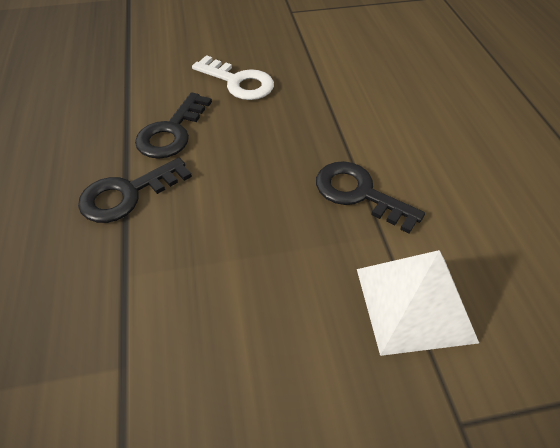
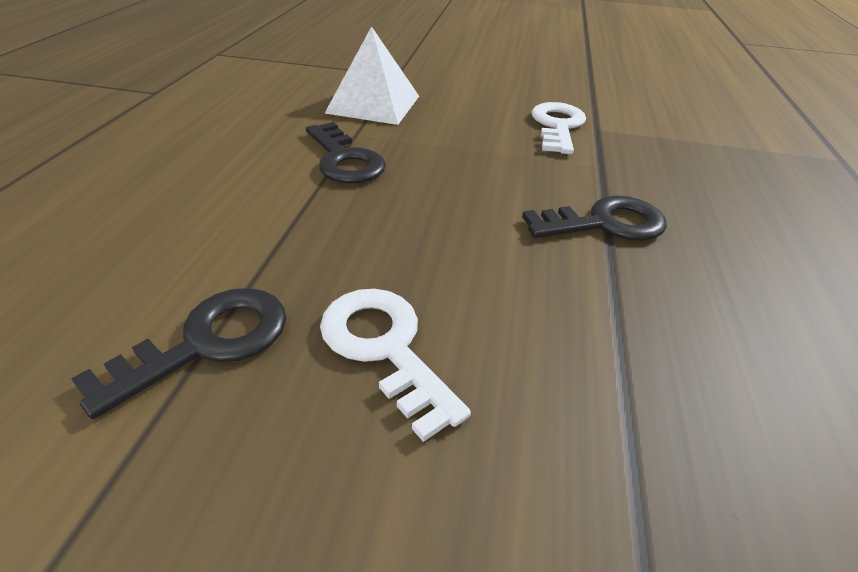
camera: 160 degrees left, 10 degrees down
black key [135,92,212,159] -> black key moved to [71,288,286,419]
none -> white key [532,102,586,154]

